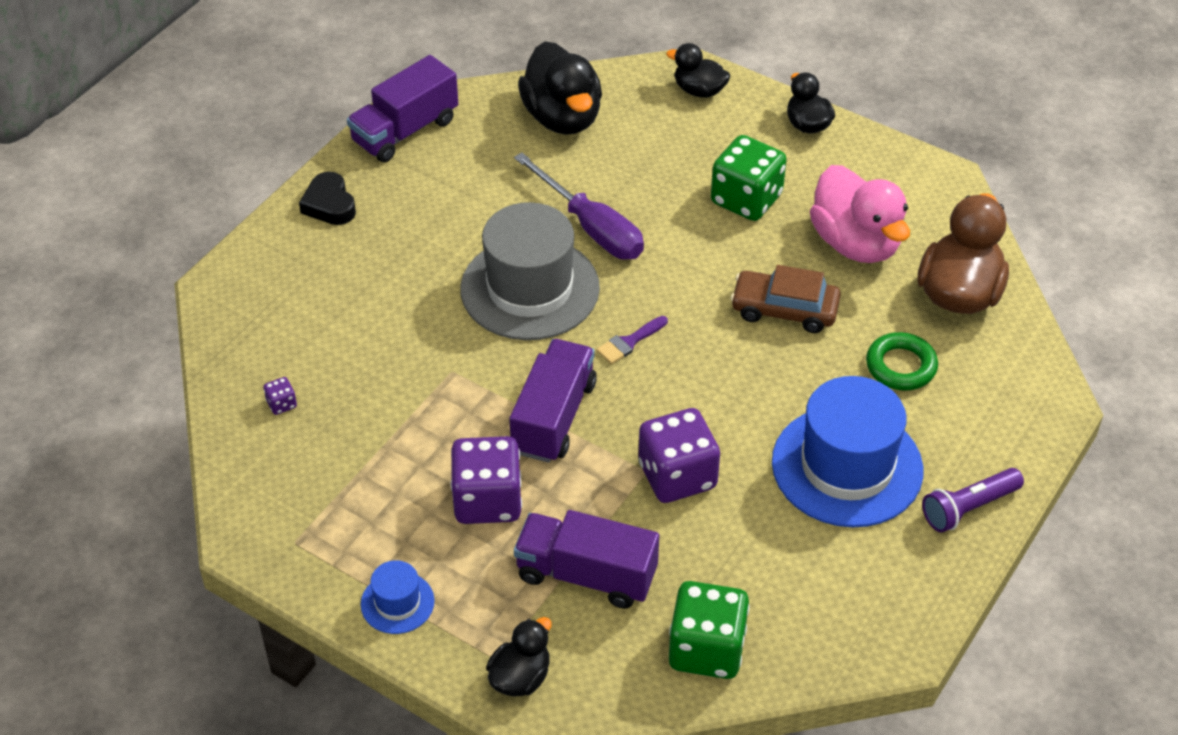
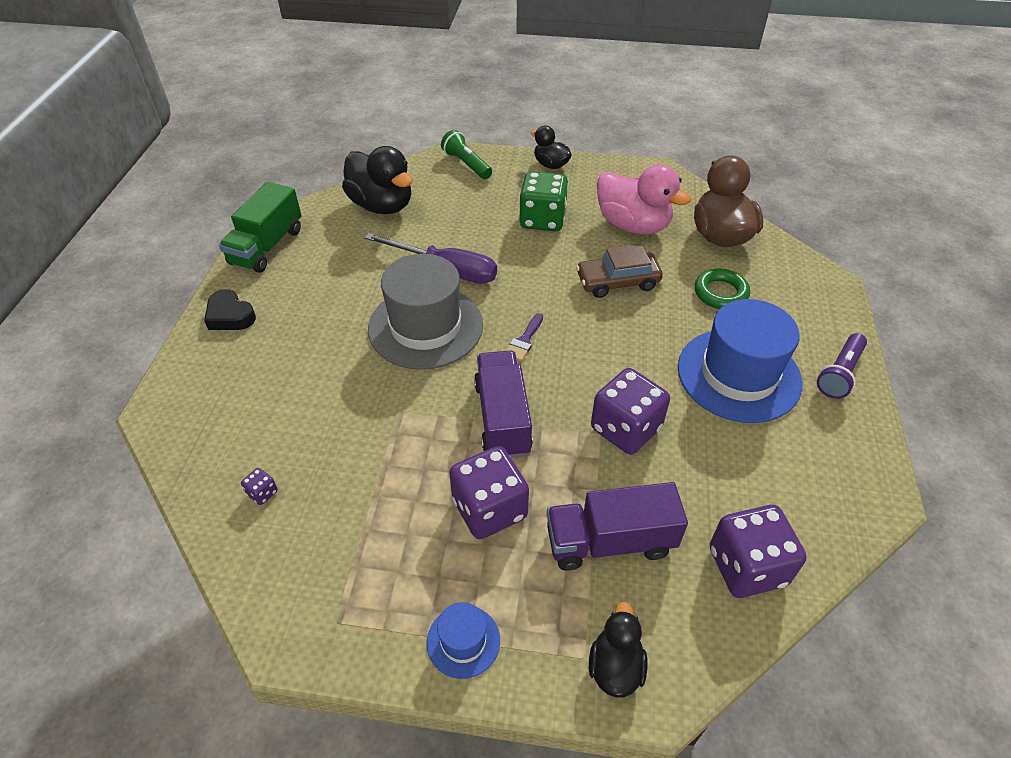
camera: 25 degrees left, 0 degrees up
purple truck [347,55,458,162] -> green truck [219,182,302,273]
black duck [666,43,730,98] -> green flashlight [441,130,492,179]
green dice [669,581,750,679] -> purple dice [710,505,807,598]

